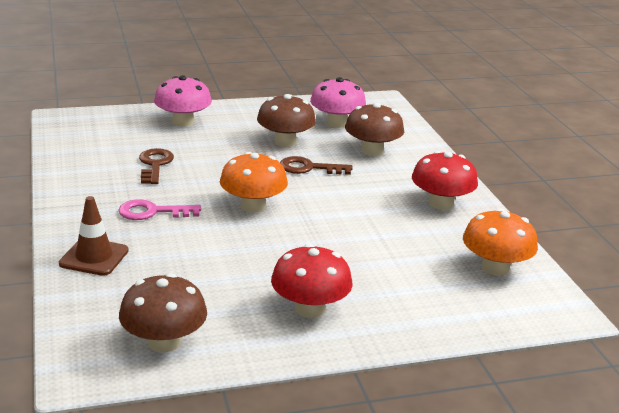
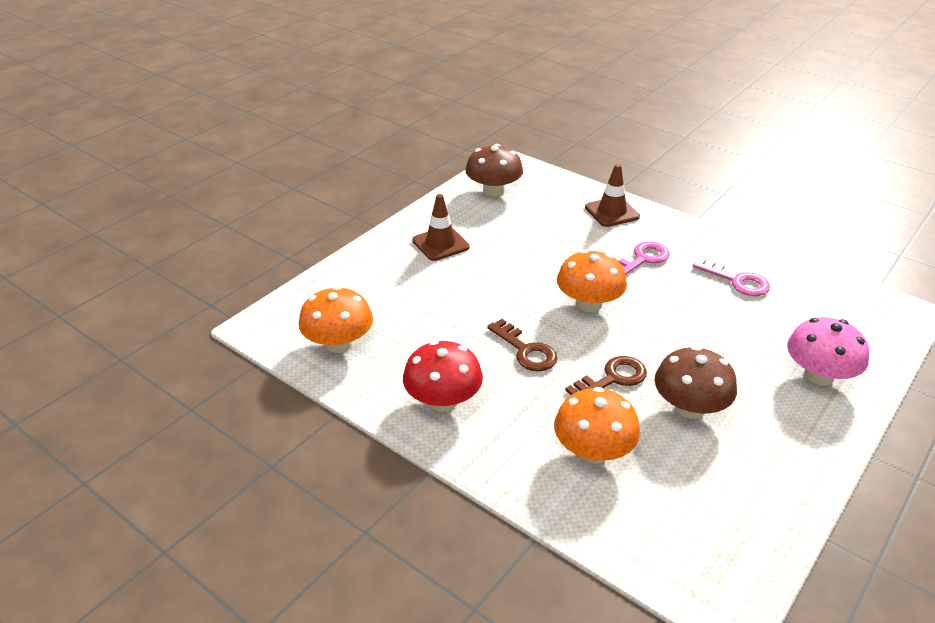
camera: 145 degrees right, 10 degrees up
brown key [139,148,174,184] -> brown key moved to [487,319,558,371]
red mushroom [271,244,353,318] -> brown traffic cone [412,194,469,261]
pink mushroom [310,77,366,128] -> none
brown mushroom [345,103,404,156] -> orange mushroom [554,387,640,464]
none -> pink key [692,257,770,296]

